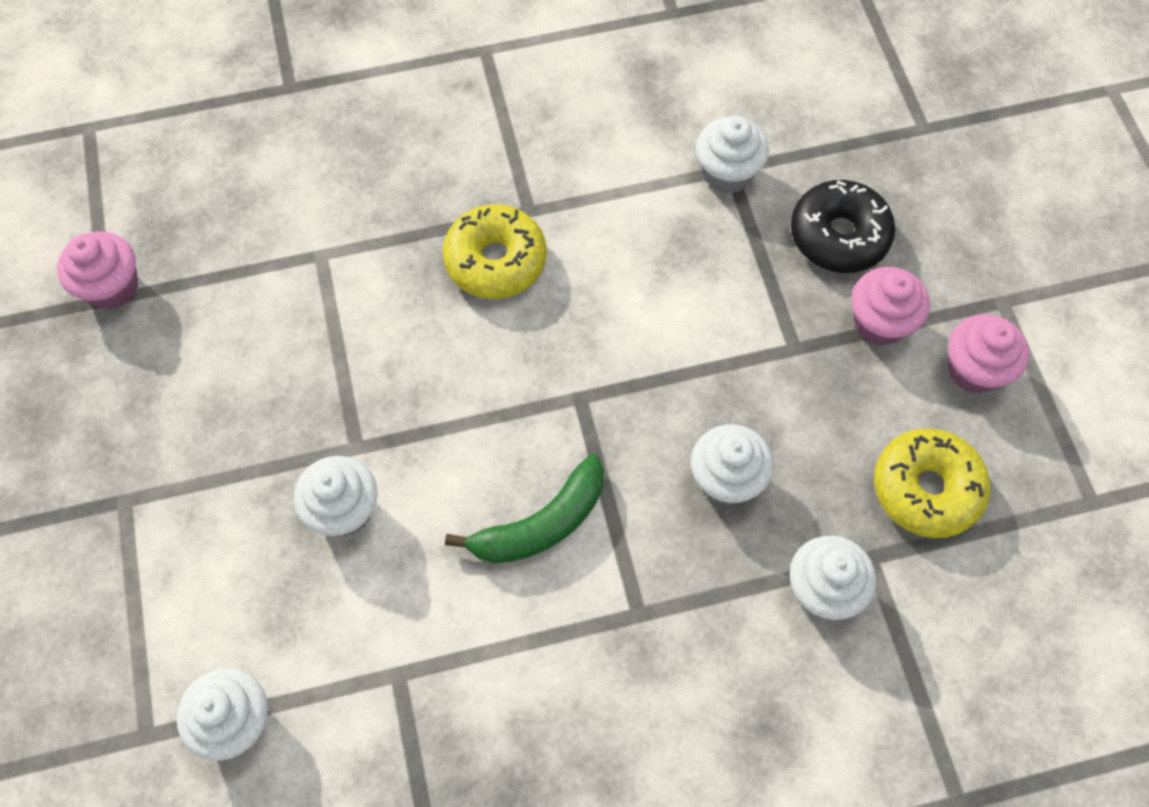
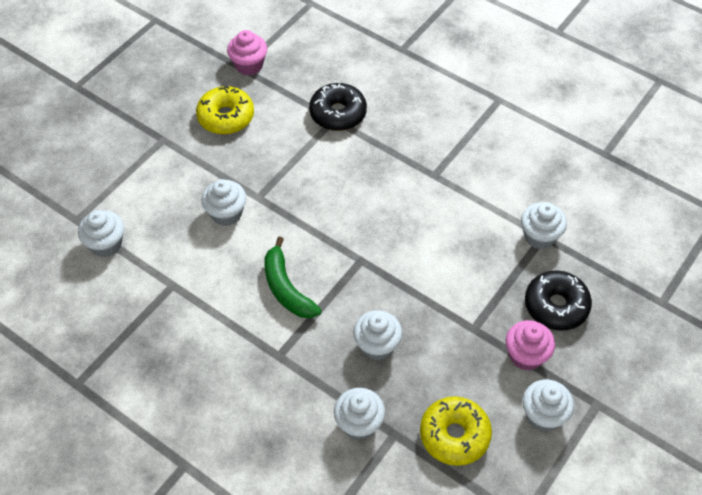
camera: 50 degrees right, 10 degrees down
yellow donut [443,204,547,299] -> yellow donut moved to [196,86,254,135]
green banana [445,454,604,564] -> green banana turned 45 degrees clockwise [264,237,322,318]
pink cupcake [948,314,1029,394] -> white cupcake [522,380,574,432]
none -> black donut [309,83,367,131]

